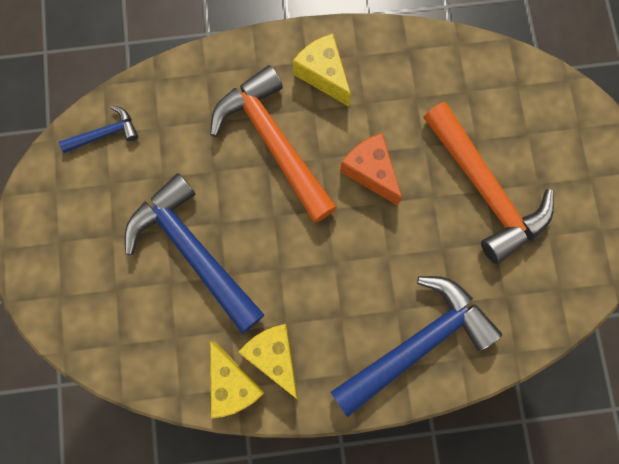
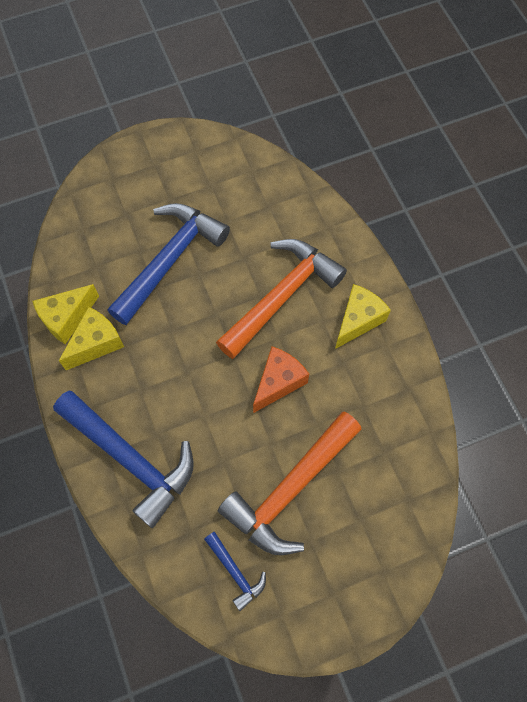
camera: 75 degrees right, 10 degrees down
blue hammer [59,105,138,153] -> blue hammer moved to [204,532,266,611]

